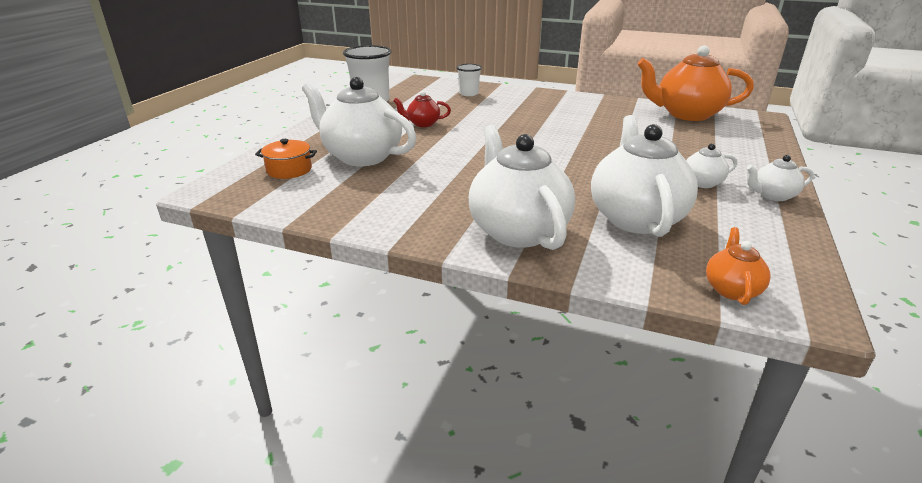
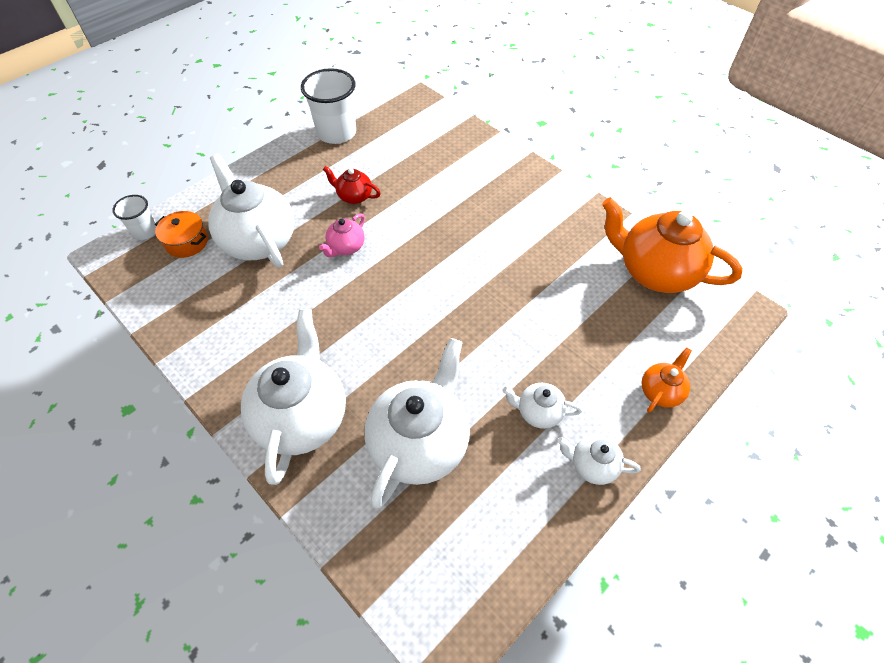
camera: 25 degrees right, 25 degrees up
white cup [457,64,482,96] -> white cup moved to [112,195,156,240]
orange teapot [706,227,771,305] -> orange teapot moved to [642,347,692,413]
none -> pink teapot [319,214,365,257]

